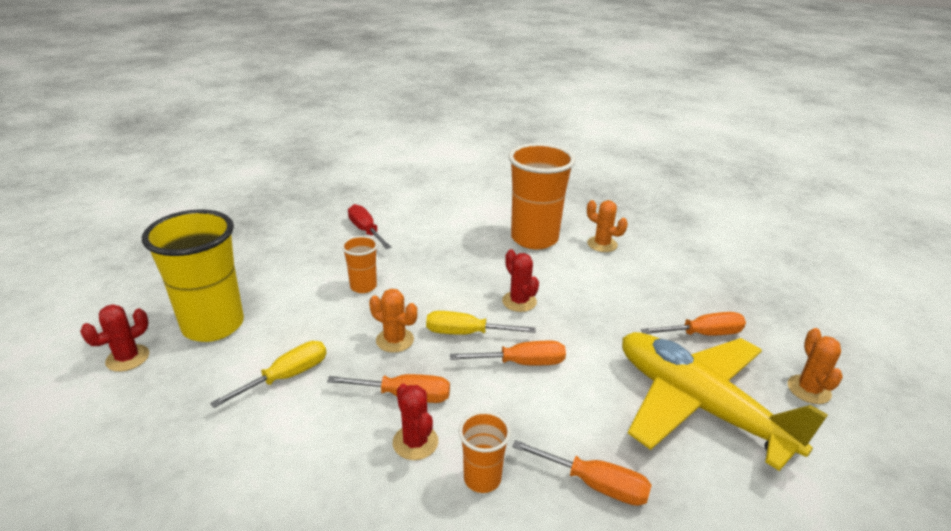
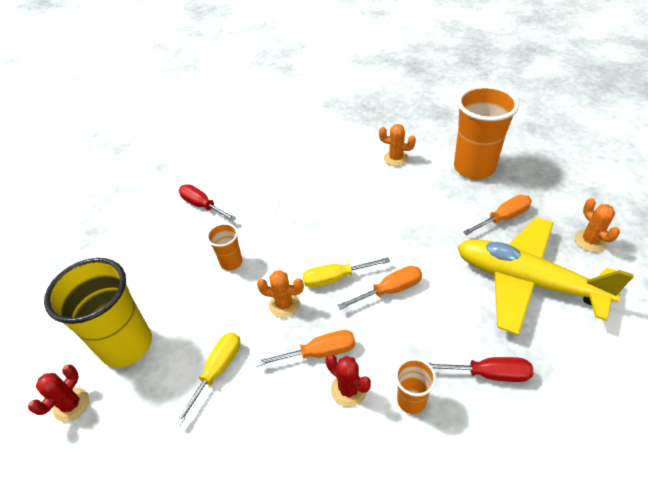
camera: 15 degrees left, 15 degrees up
red cactus [502,249,539,312] -> none
orange cup [508,143,576,249] -> orange cup moved to [454,86,519,179]
orange screwdriver [512,440,652,506] -> red screwdriver [429,357,533,382]

